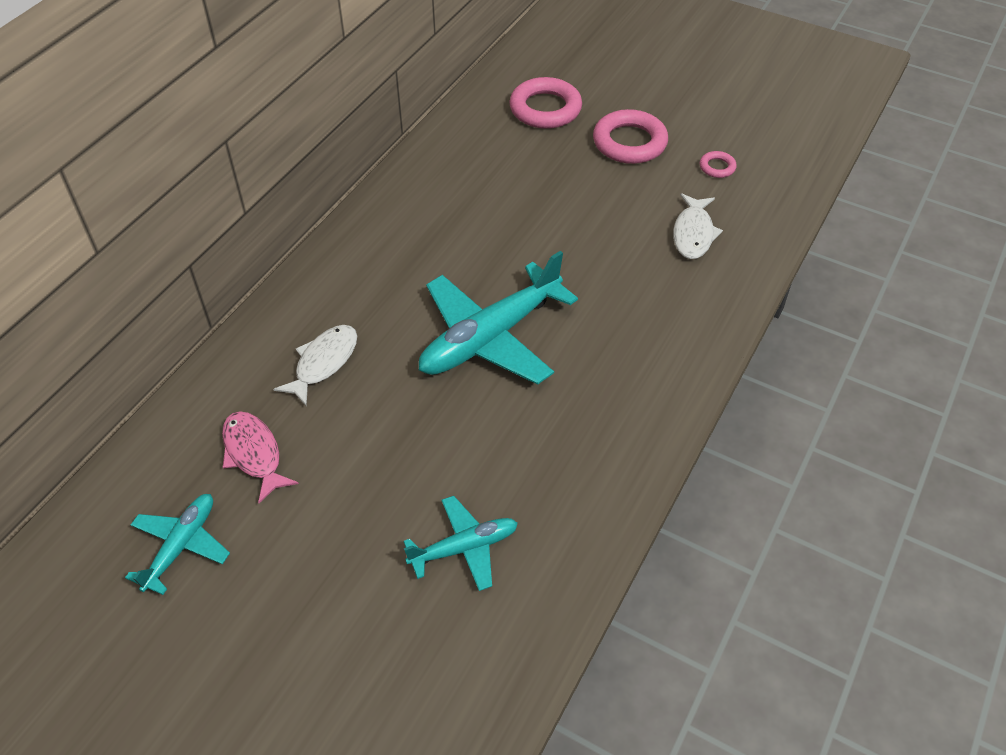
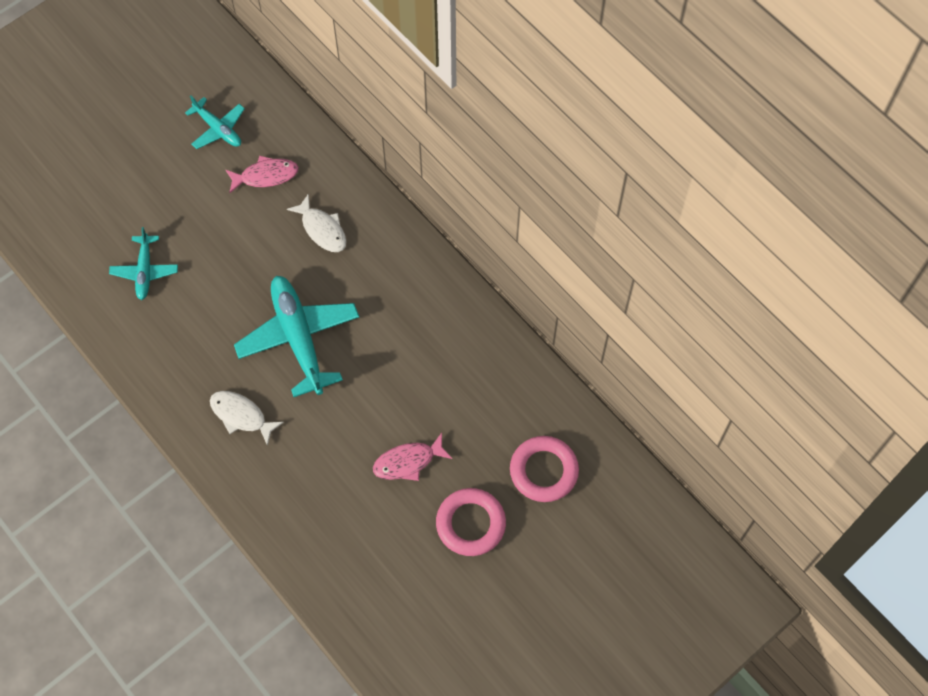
camera: 110 degrees right, 15 degrees up
white fish [673,193,723,259] -> white fish moved to [210,391,284,446]
pink ring [700,151,737,178] -> none
none -> pink fish [373,433,452,481]

